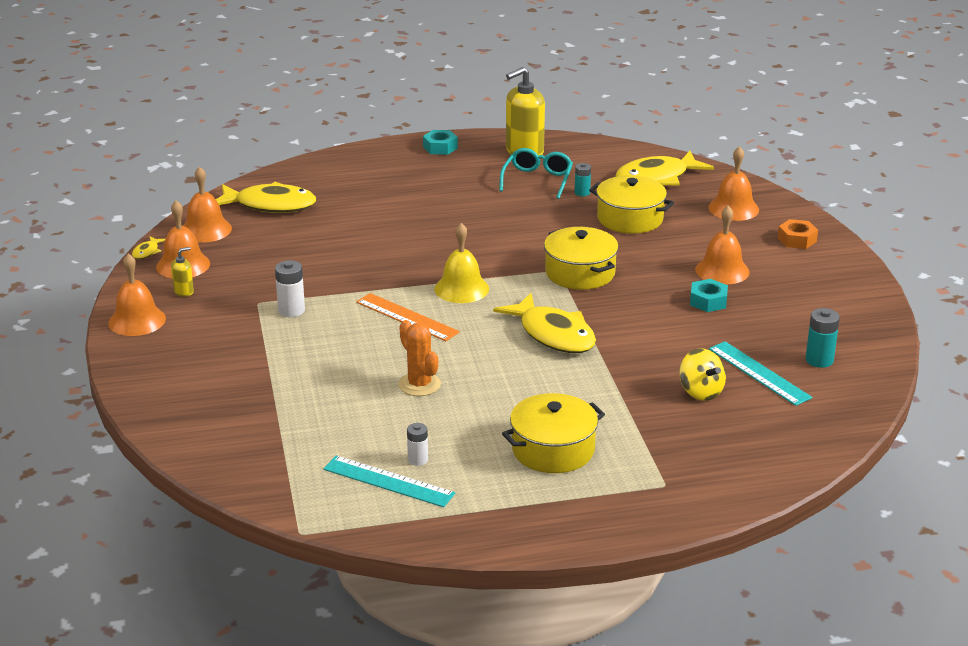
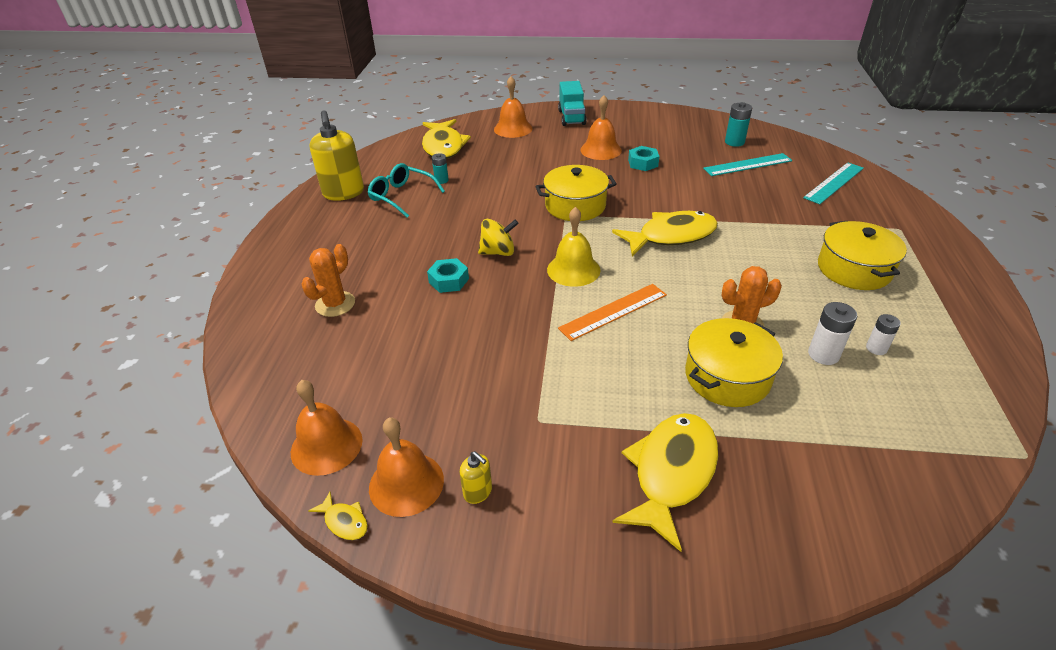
camera: 70 degrees left, 10 degrees up
orange bell [108,253,166,336] -> none
yellow soap dispenser [171,247,194,297] -> yellow soap dispenser turned 150 degrees clockwise [459,451,492,504]
yellow fish [216,182,316,213] -> yellow fish moved to [612,413,719,552]
white battery [275,260,305,317] -> white battery moved to [808,302,857,365]
turquoise ruler [323,455,455,507] -> turquoise ruler moved to [803,162,864,204]
turquoise nut [423,130,458,155] -> turquoise nut moved to [427,258,469,293]
yellow pot [589,175,674,234] -> yellow pot moved to [685,318,783,407]
yellow spinning top [679,348,726,401] -> yellow spinning top moved to [478,219,519,256]
orange nut [778,219,818,249] -> turquoise truck [558,81,587,126]
none -> orange cactus [301,244,355,317]

